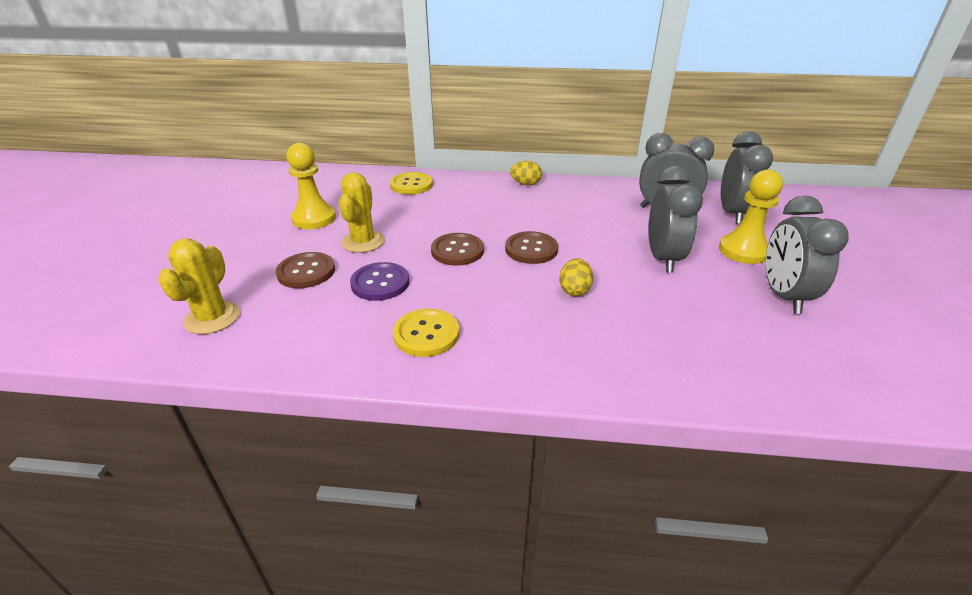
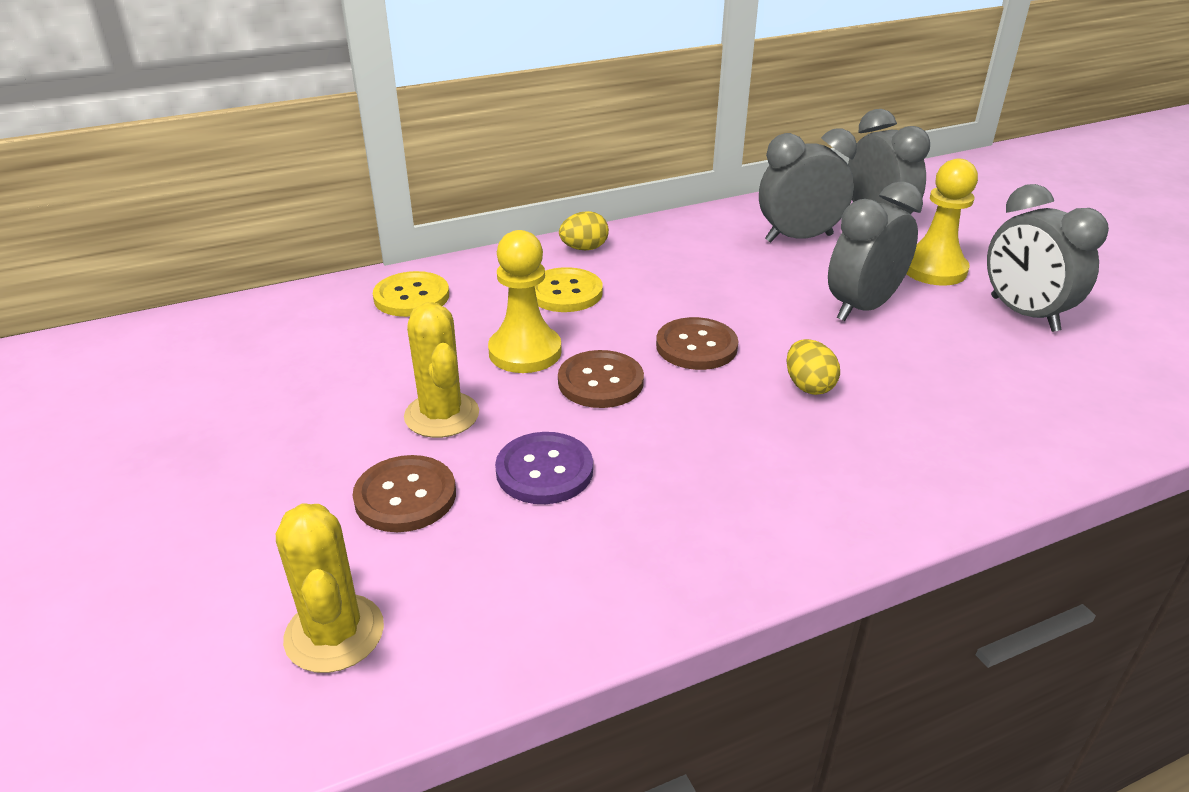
camera: 30 degrees left, 0 degrees up
yellow pawn [286,143,336,229] -> yellow pawn moved to [488,230,562,373]
yellow button [393,308,459,357] -> yellow button moved to [535,267,603,312]
grey clock [649,166,703,273] -> grey clock turned 105 degrees counterclockwise [828,181,923,321]

